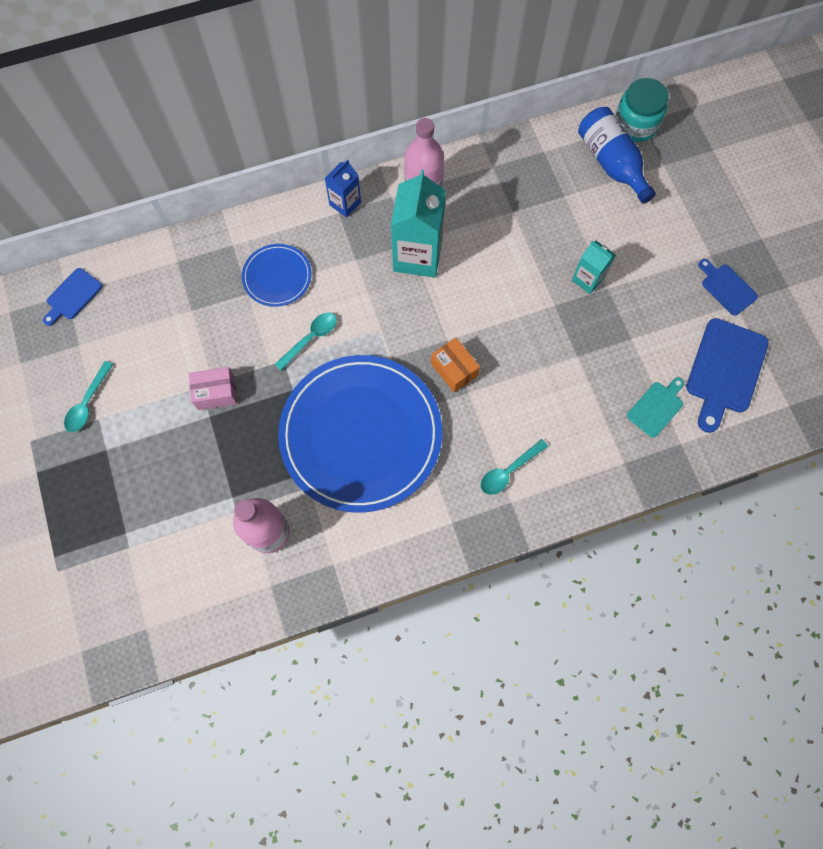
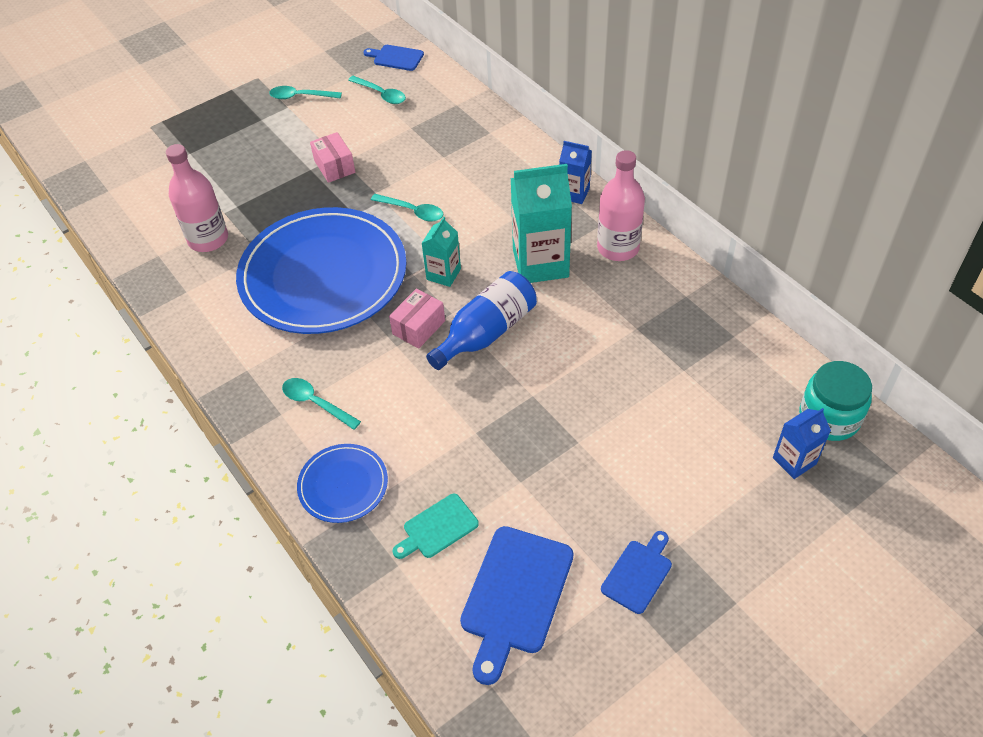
camera: 75 degrees right, 20 degrees down
blue plate [242,244,312,307] -> blue plate moved to [297,444,388,523]
orange box [431,337,480,393] -> pink box [389,289,445,349]
turquoise carton [572,240,616,294] -> turquoise carton moved to [422,217,461,287]
blue bottle [578,107,656,204] -> blue bottle moved to [426,271,537,370]
turquoise cutting board [627,377,684,438] -> turquoise cutting board turned 120 degrees clockwise [393,494,479,559]
blue cutting board [686,318,769,433] -> blue cutting board turned 75 degrees counterclockwise [460,526,573,685]
none -> turquoise spoon [348,76,406,104]
none -> blue carton [773,408,831,479]

